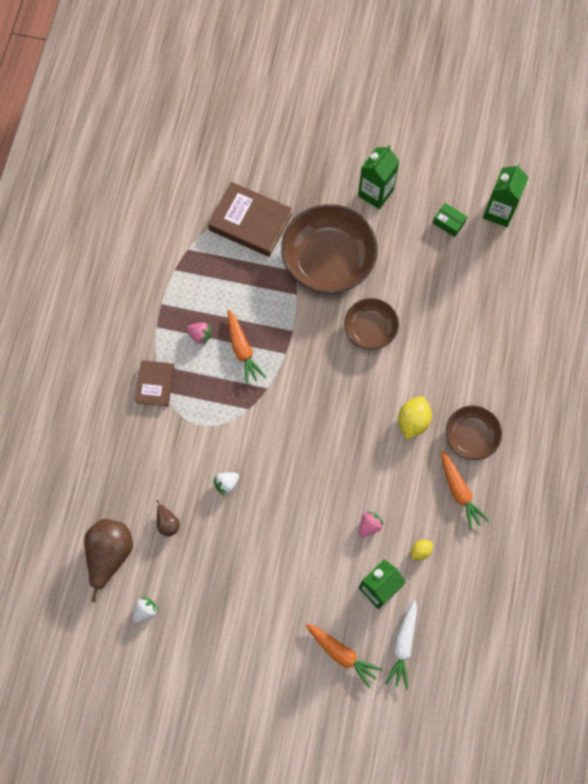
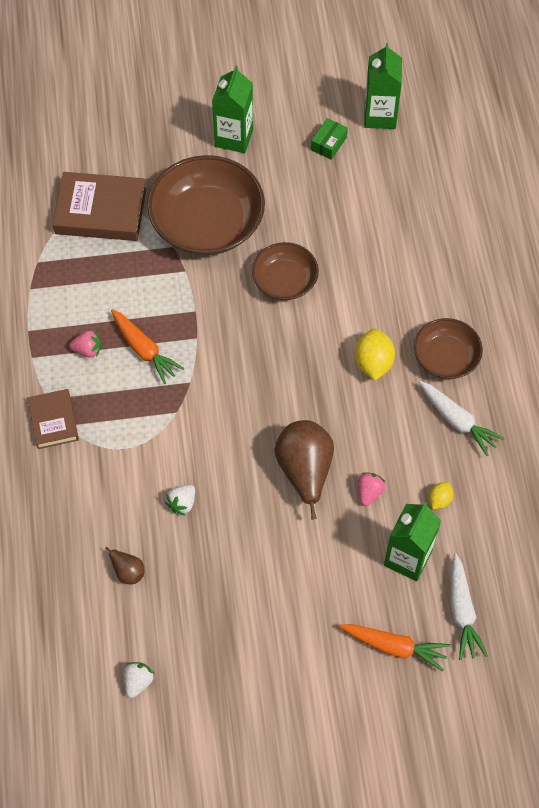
camera: 20 degrees left, 10 degrees down
brown pear [84,519,133,602] -> brown pear moved to [274,420,334,520]
green box [433,203,467,237] -> green box turned 75 degrees counterclockwise [311,118,348,160]
orange carrot [441,450,489,530] -> white carrot [419,381,505,456]

